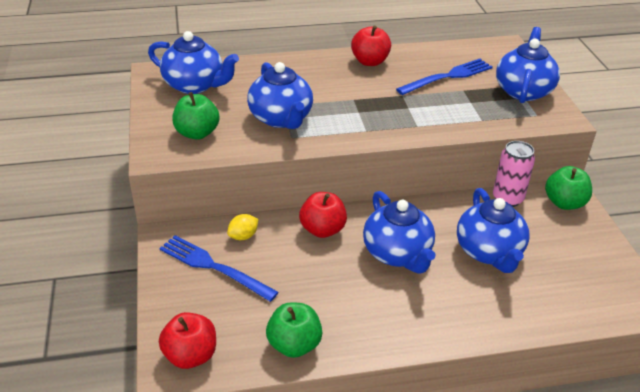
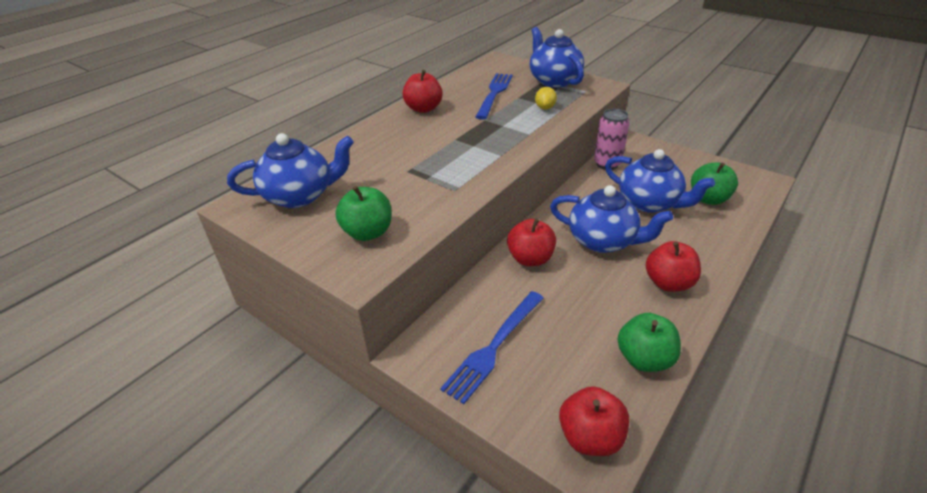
camera: 40 degrees left, 0 degrees up
blue fork [159,235,279,302] -> blue fork turned 45 degrees counterclockwise [440,291,544,404]
yellow lemon [227,214,259,240] -> yellow lemon moved to [535,87,557,110]
blue teapot [247,62,313,129] -> none
green apple [545,166,592,210] -> green apple moved to [691,162,738,205]
none -> red apple [646,241,701,292]

